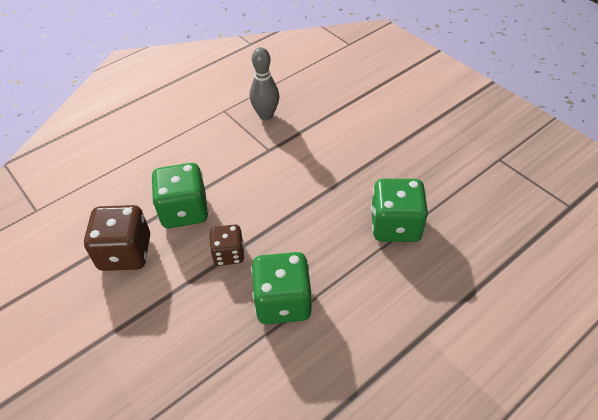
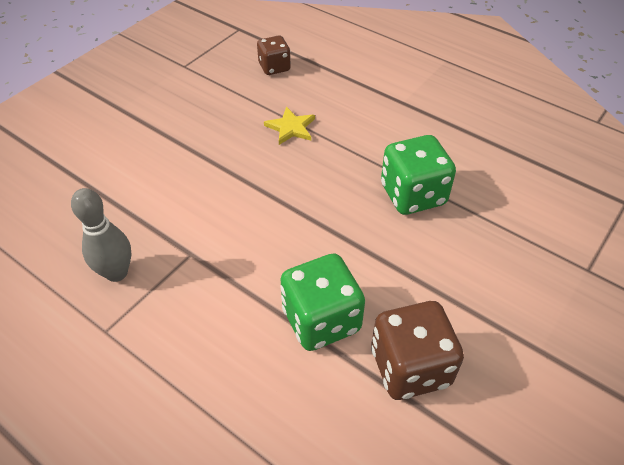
camera: 105 degrees left, 0 degrees up
brown dice [210,225,245,266] -> brown dice moved to [257,36,291,75]
green dice [371,179,428,242] -> yellow star [264,107,315,145]

